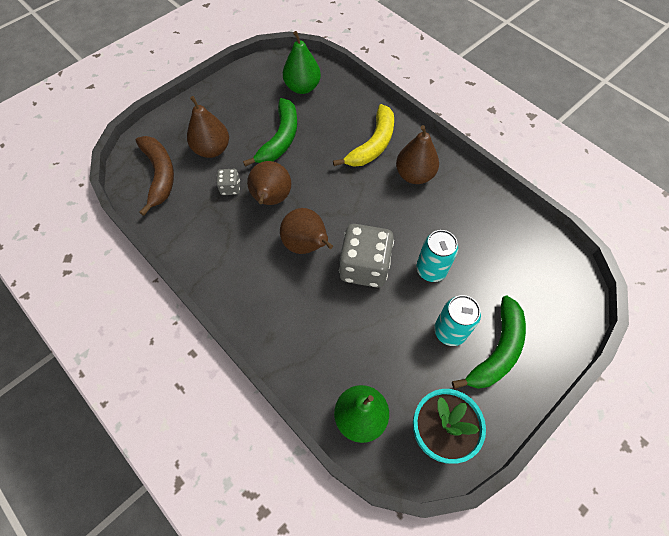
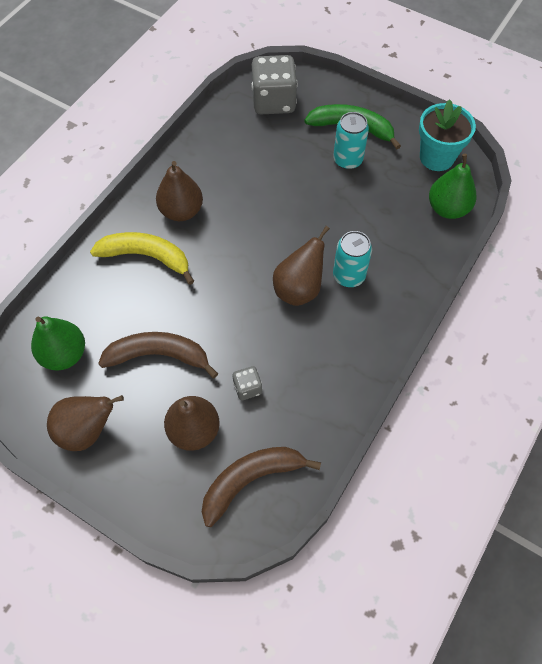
camera: 105 degrees left, 0 degrees up
green banana [243,98,297,167] -> brown banana [98,332,218,378]
brown pear [247,161,291,205] -> brown pear moved to [47,395,124,451]
grey dice [339,224,394,288] -> grey dice moved to [251,55,297,114]
turquoise can [416,230,458,282] -> turquoise can moved to [333,231,372,287]

